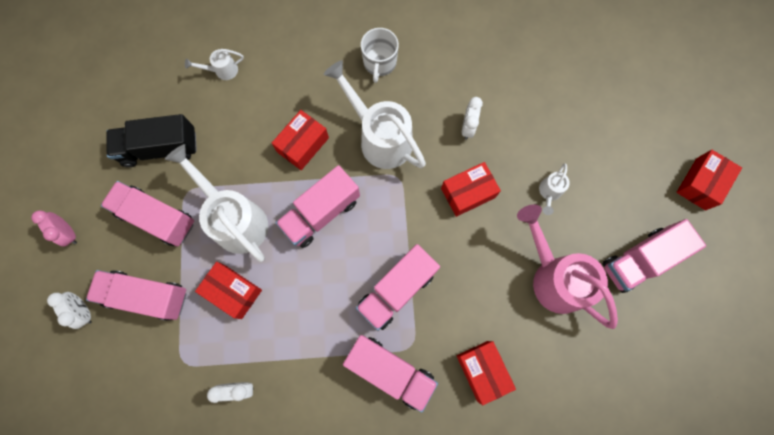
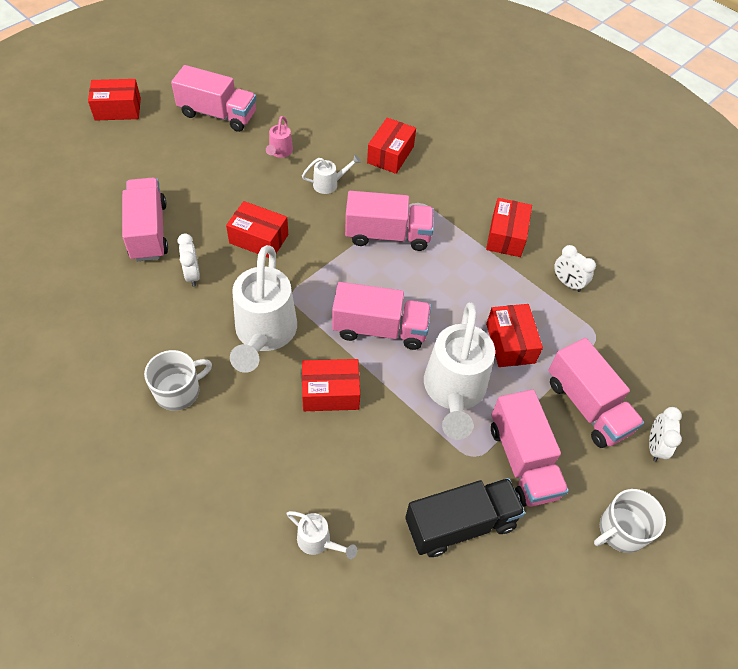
camera: 135 degrees left, 20 degrees down
pink clock [31,210,77,247] -> white mug [594,489,666,553]
black truck [106,114,197,167] -> black truck turned 60 degrees counterclockwise [405,478,525,557]
pink truck [343,335,438,413] -> pink truck moved to [122,178,168,262]
white clock [462,97,483,139] -> white clock turned 75 degrees counterclockwise [177,234,200,287]
pink watering can [517,204,618,329] -> pink watering can [266,116,293,158], size x0.45
white watering can [539,163,570,215] -> white watering can moved to [302,154,361,194]
none -> red box [486,198,532,257]

